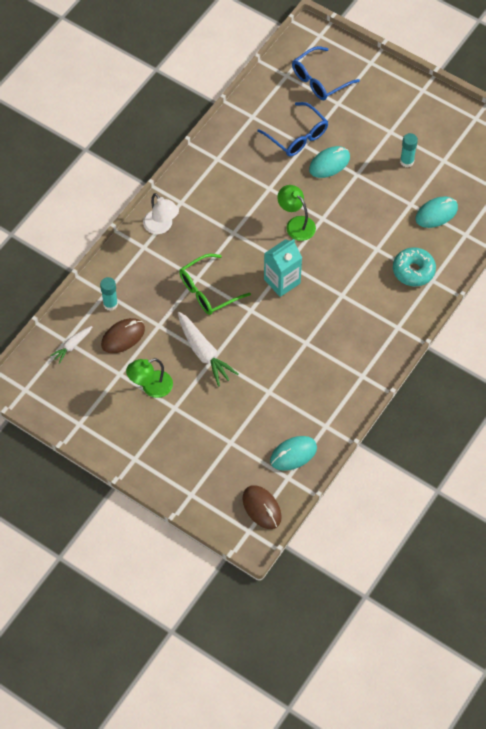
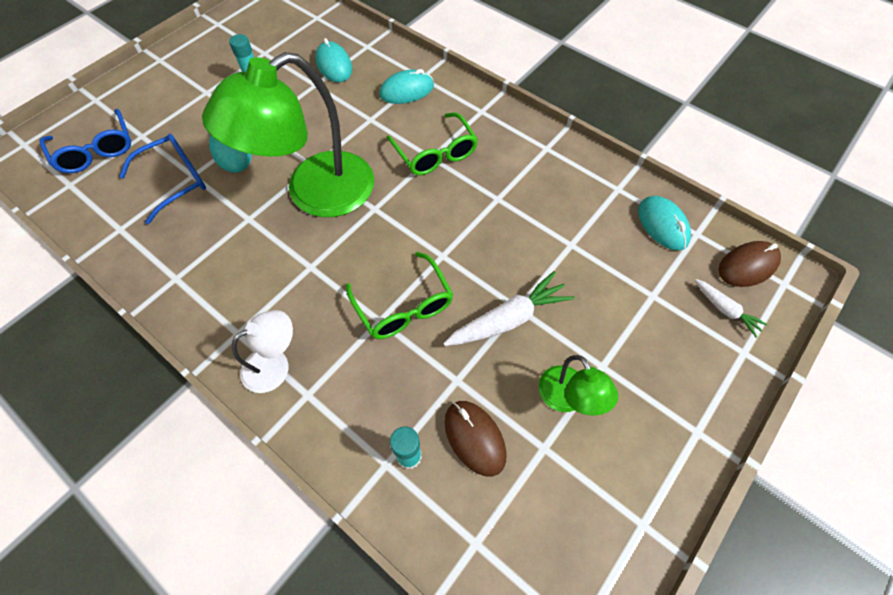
camera: 85 degrees left, 0 degrees up
white carrot [50,326,93,364] -> white carrot moved to [695,279,768,338]
turquoise carton [264,239,302,297] -> none
green lamp [277,185,316,241] -> green lamp [202,52,374,217], size x2.16
turquoise donut [393,247,436,286] -> turquoise mouse [379,69,434,104]
none -> green glasses [386,112,478,175]

